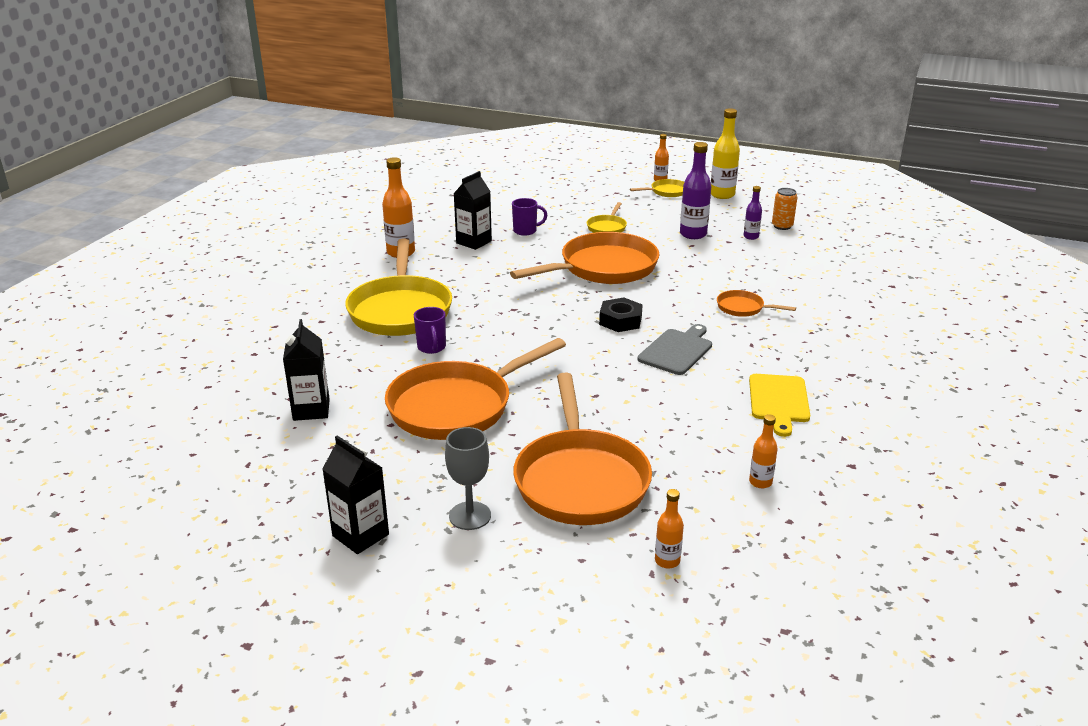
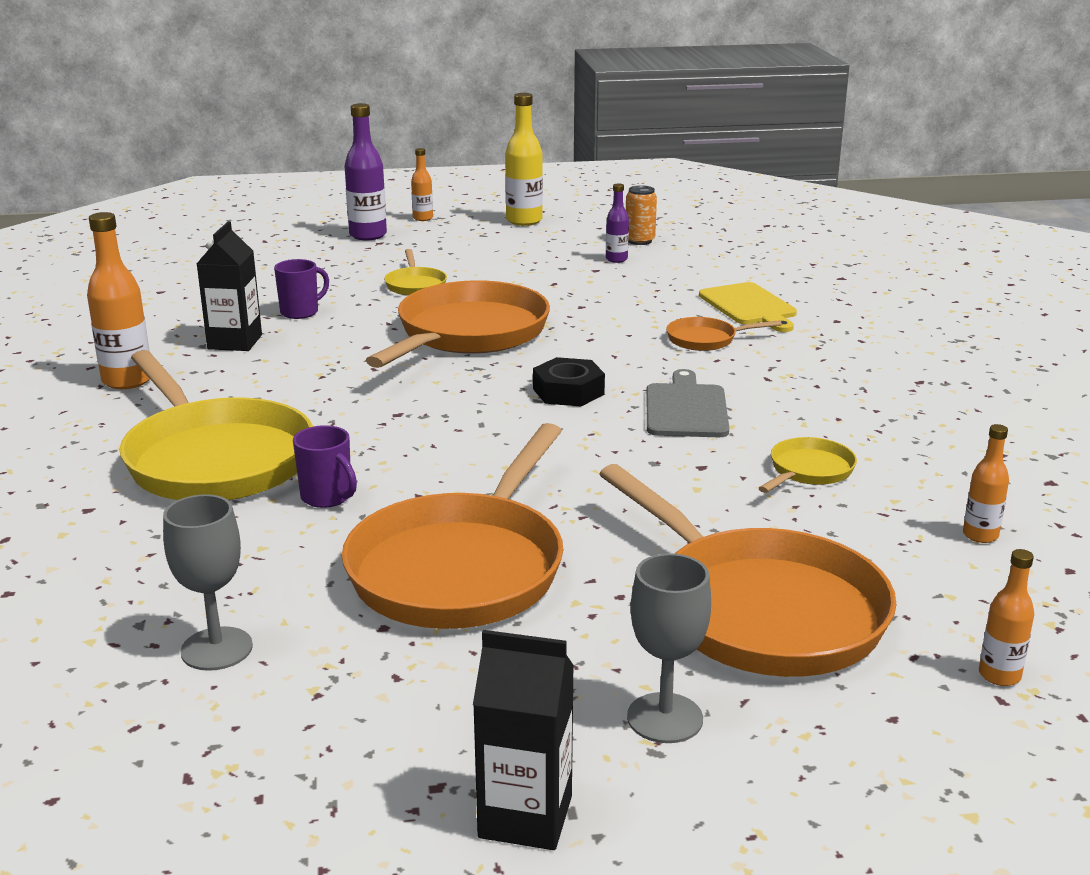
camera: 30 degrees left, 5 degrees down
black carton [283,319,330,421] -> grey goblet [163,494,253,671]
yellow pan [630,179,684,197] -> yellow pan moved to [759,437,857,493]
purple bottle [680,142,711,239] -> purple bottle moved to [344,103,387,240]
yellow cutting board [749,374,810,437] -> yellow cutting board moved to [699,282,797,332]

